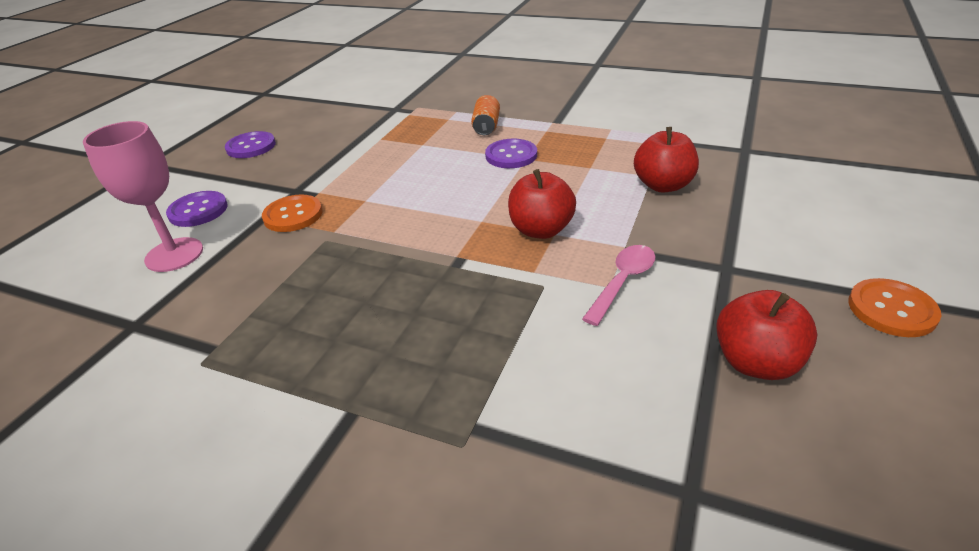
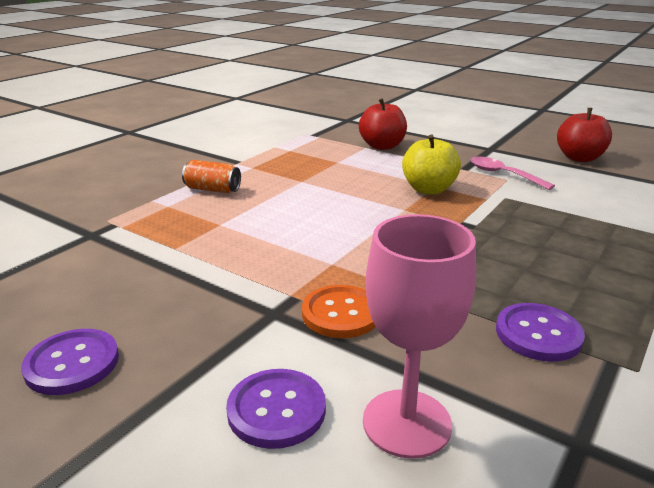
camera: 80 degrees left, 10 degrees down
purple button [485,139,537,168] -> purple button moved to [496,303,585,362]
red apple [508,169,576,239] -> yellow apple [402,135,461,195]
orange button [848,278,941,337] -> none

